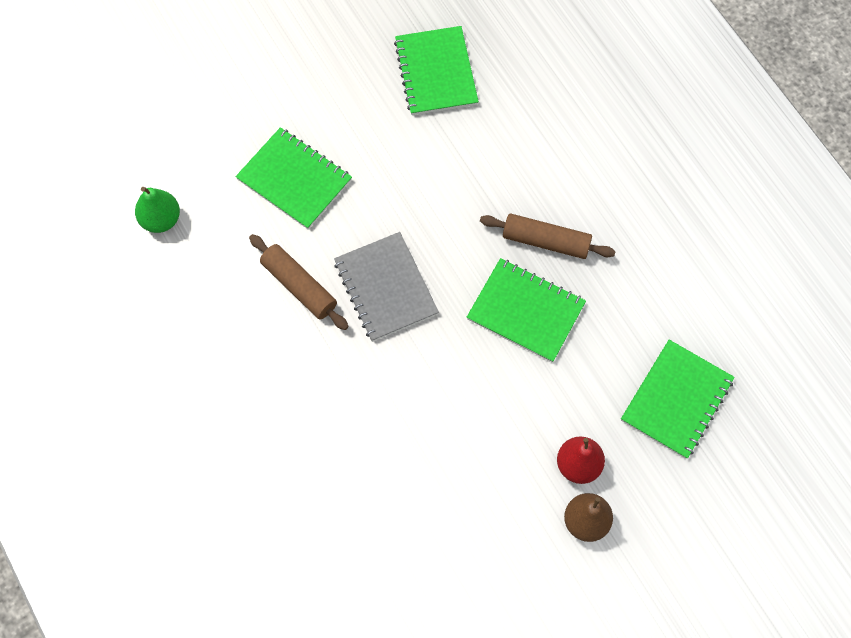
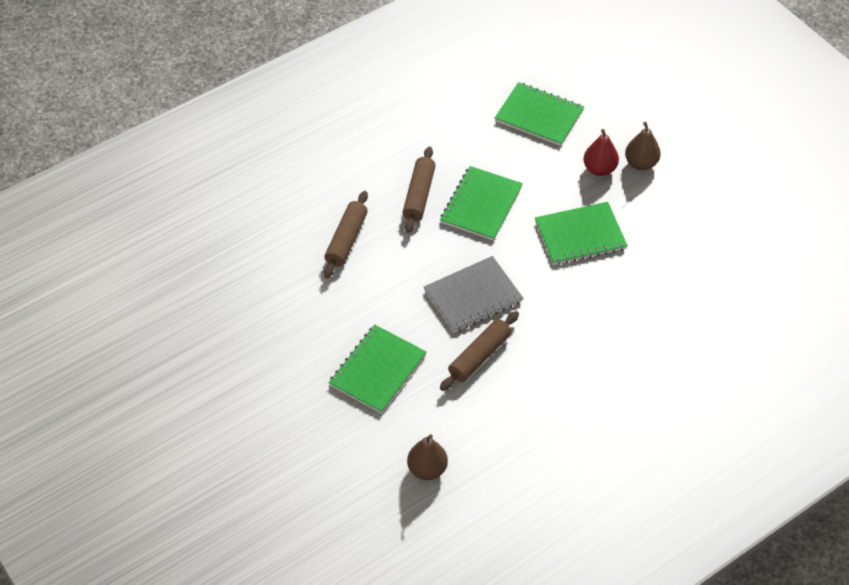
camera: 95 degrees left, 15 degrees down
green pear [135,187,180,233] -> brown pear [407,434,448,480]
green notebook [394,26,479,115] -> green notebook moved to [535,202,628,265]
none -> brown rolling pin [324,191,368,278]

